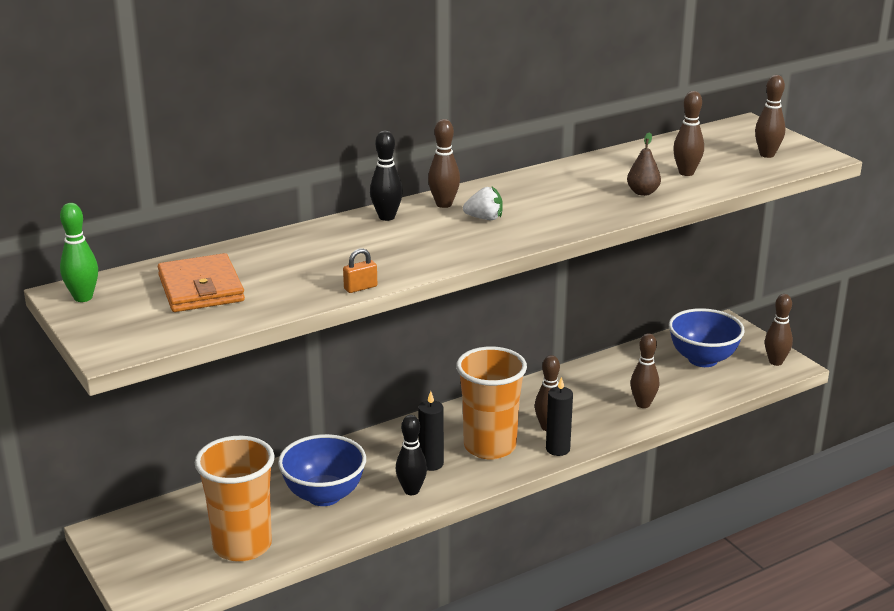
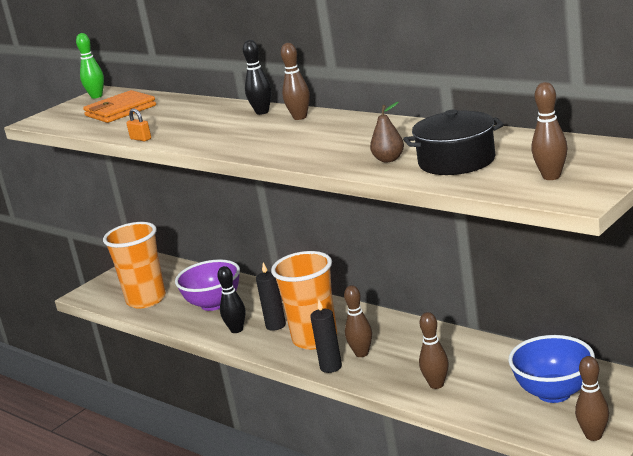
camera: 75 degrees right, 5 degrees down
blue bowl [278,434,366,506] -> purple bowl [175,259,240,311]
white strawberry [463,187,503,220] -> none
brown bowling pin [673,91,704,176] -> black pot [403,110,504,175]

